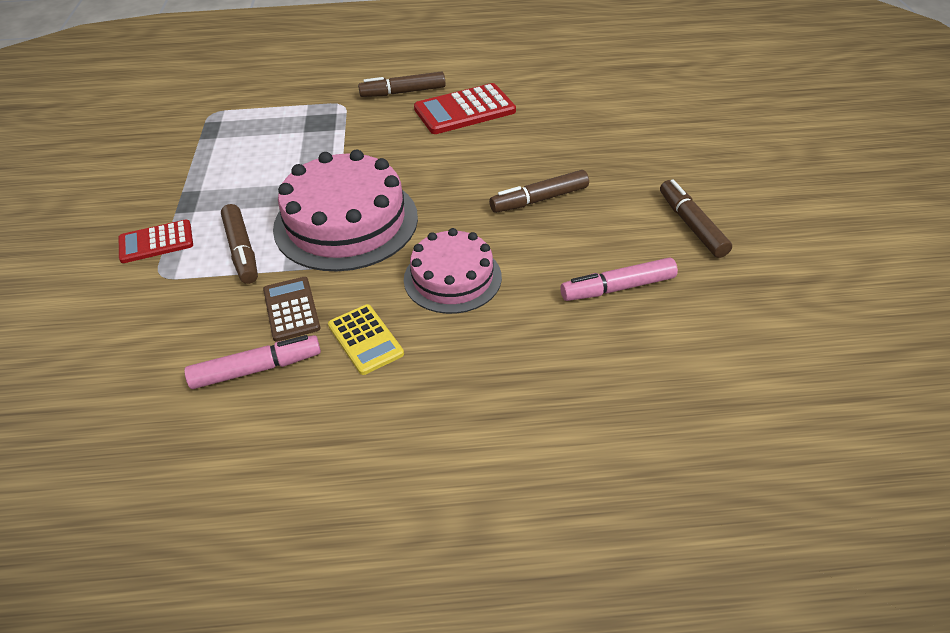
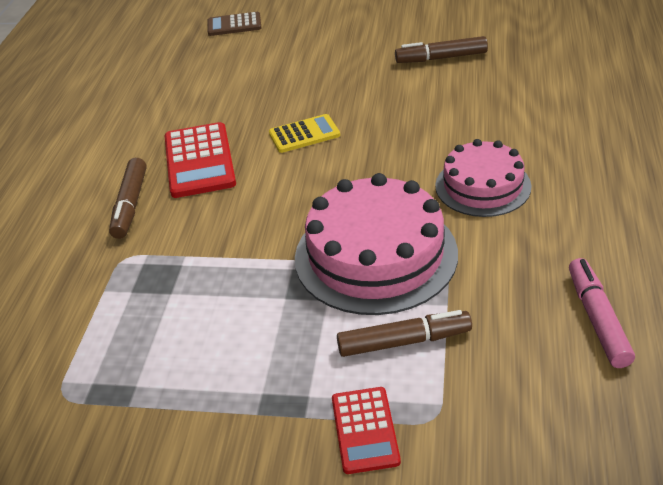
camera: 75 degrees left, 5 degrees down
brown calculator [263,277,321,342] -> brown calculator moved to [208,12,261,36]
yellow calculator [328,304,404,375] -> yellow calculator moved to [269,114,340,153]
brown marker [489,170,589,213] -> none
pink marker [560,257,678,301] -> none

